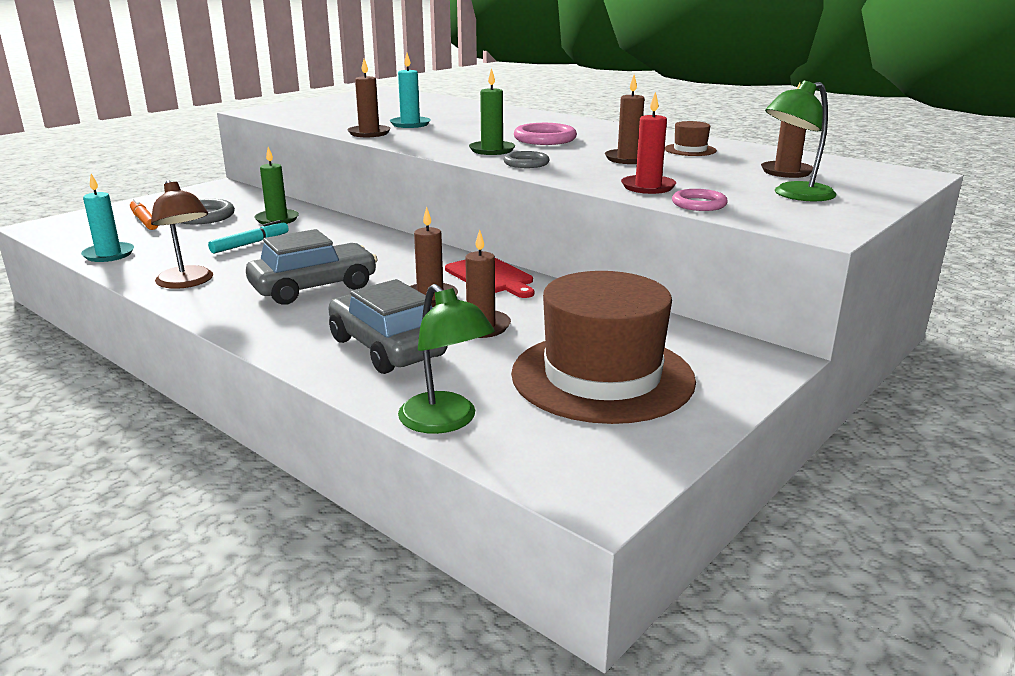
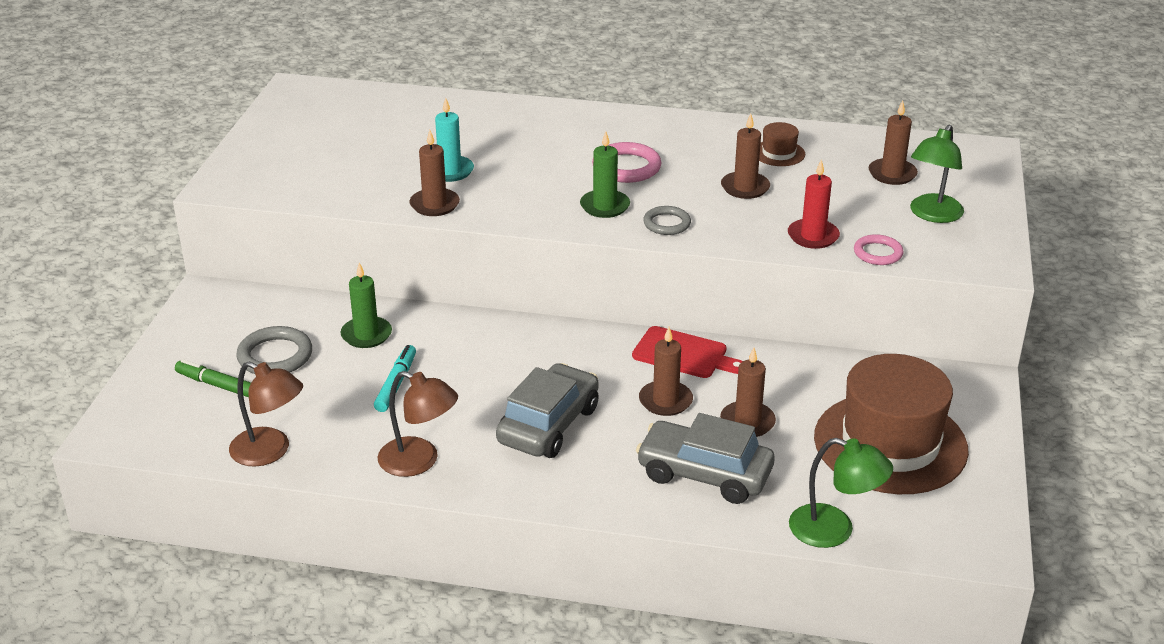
camera: 30 degrees left, 10 degrees up
turquoise candle [81,174,134,262] -> brown lamp [229,361,303,467]
orange marker [130,198,158,230] -> green marker [175,359,251,397]

